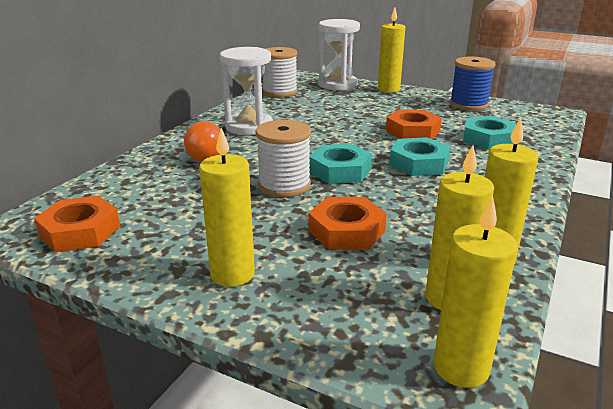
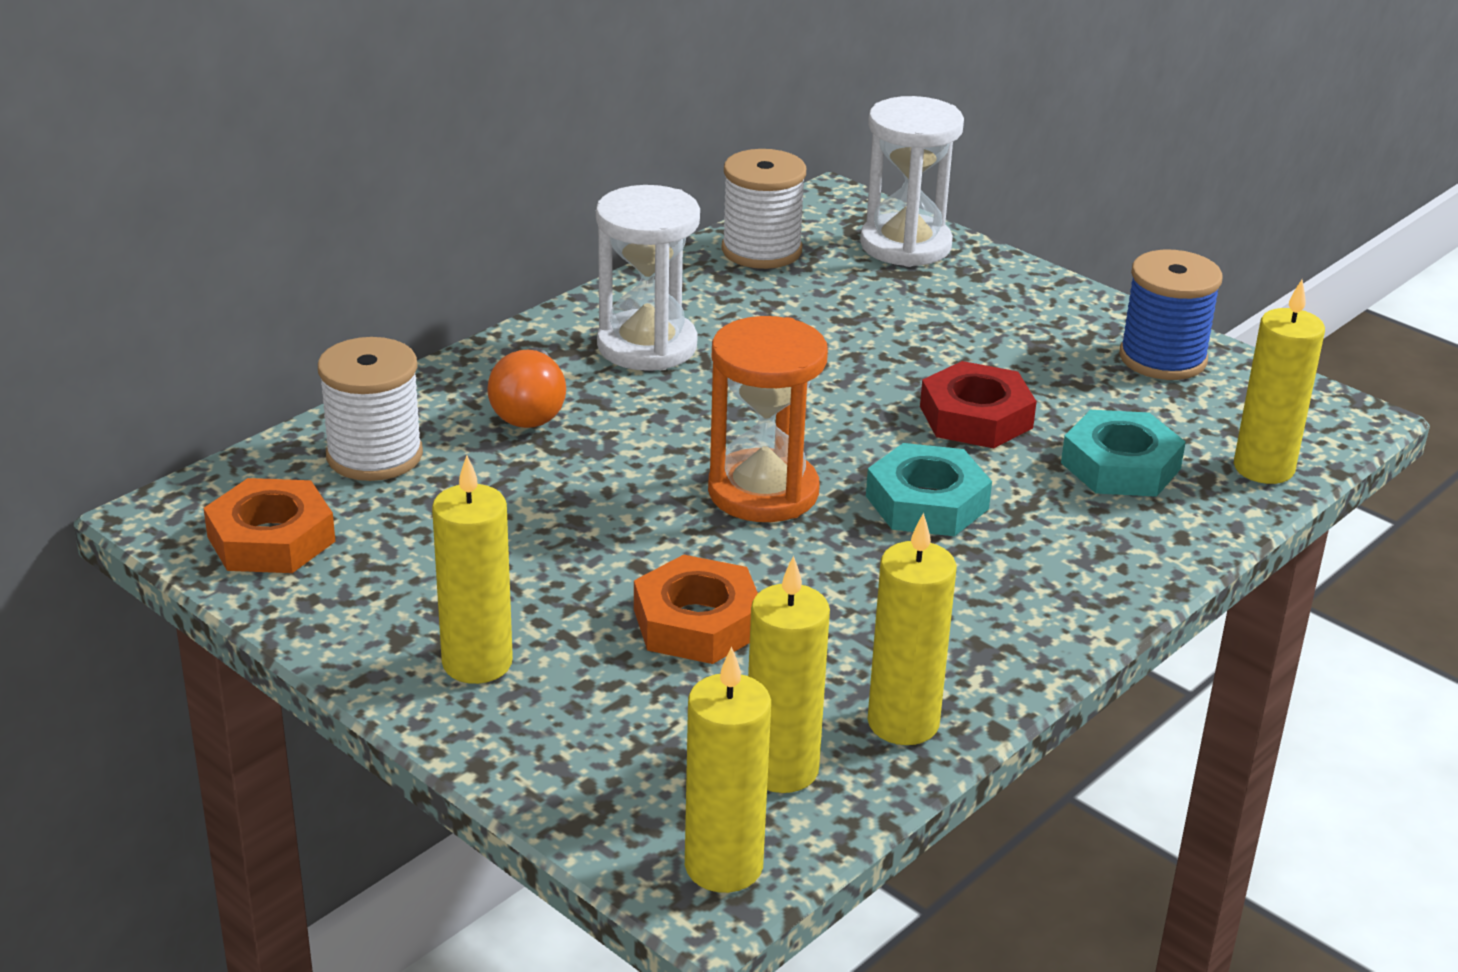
camera: 15 degrees right, 5 degrees up
white spool [256,120,311,197] -> white spool moved to [318,337,423,481]
turquoise nut [309,144,372,184] -> orange hourglass [708,316,828,522]
yellow candle [378,8,405,93] -> yellow candle moved to [1234,280,1325,484]
orange nut [386,110,442,139] -> red nut [920,361,1037,448]

